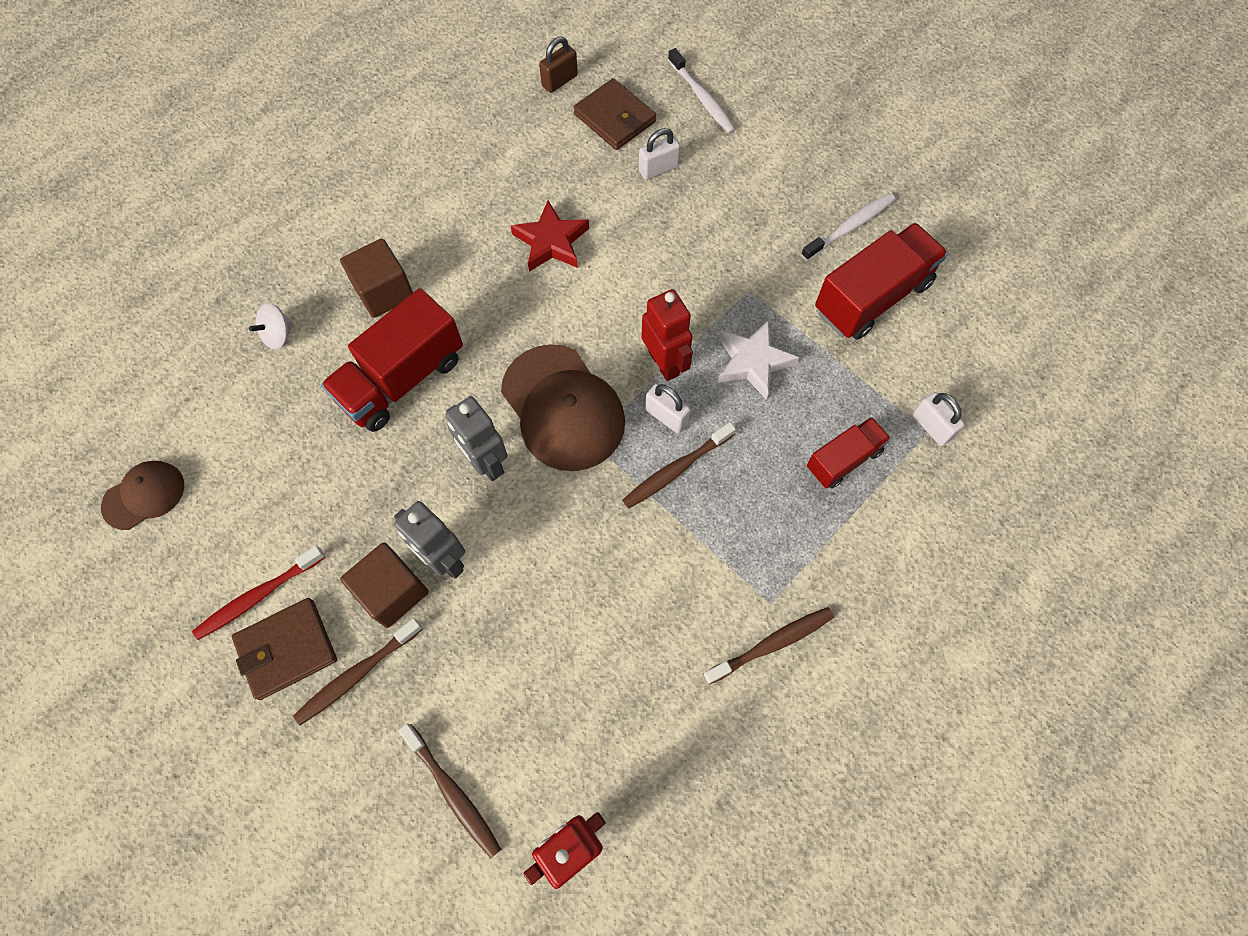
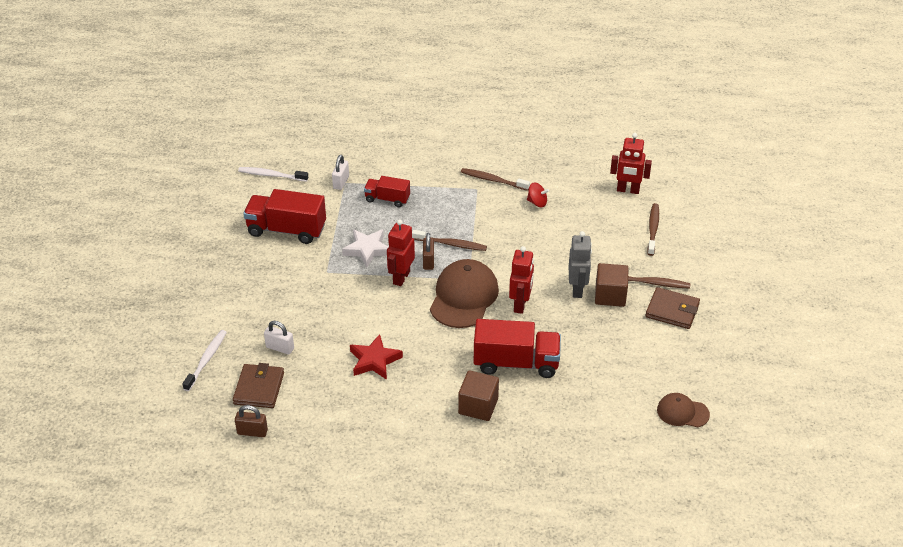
camera: 130 degrees left, 25 degrees down
red toothbrush [192,546,326,640] -> none
white spinning top [249,303,294,349] -> none
grey robot [446,396,508,481] -> red robot [509,246,534,314]
white padlock [645,384,691,434] -> brown padlock [423,233,434,270]
white toothbrush [801,193,895,261] -> white toothbrush moved to [238,167,308,182]
none -> red spinning top [527,183,549,207]

